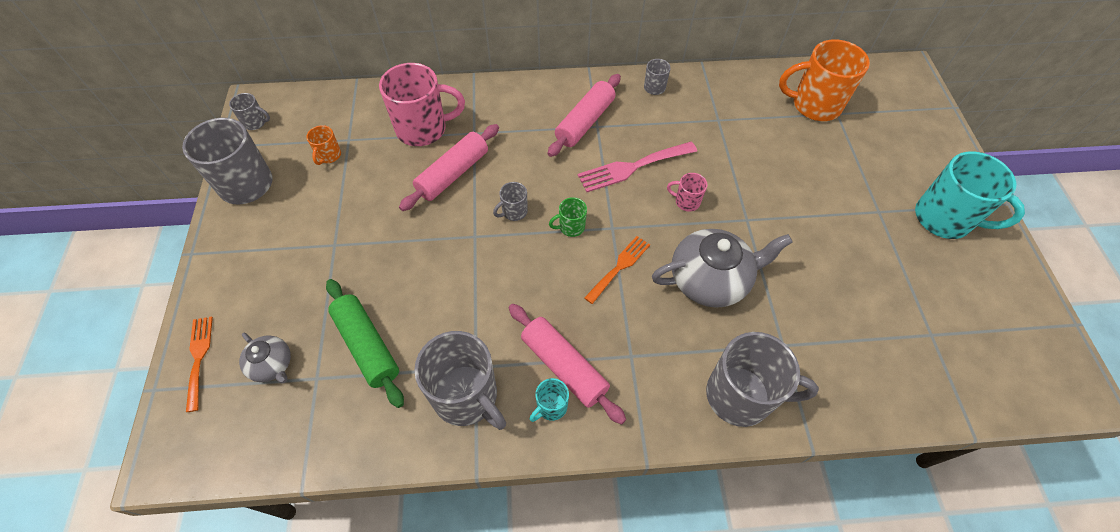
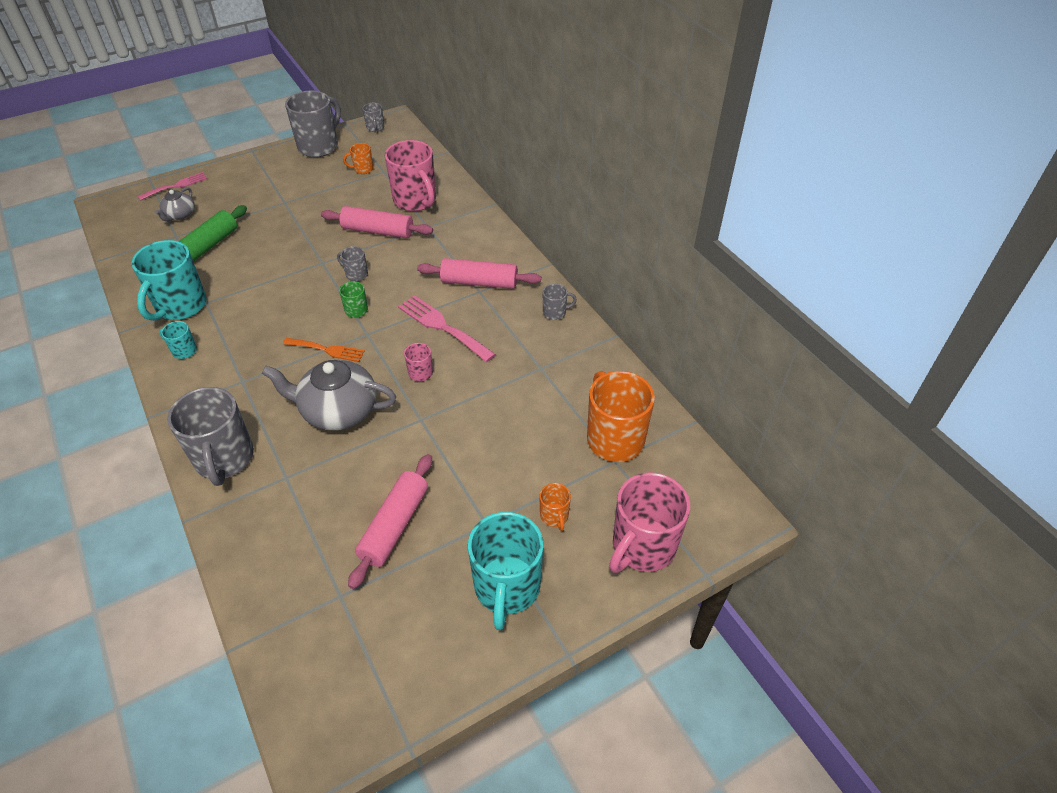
camera: 65 degrees right, 10 degrees down
orange fork [186,316,213,412] -> pink fork [138,172,208,201]
grey mug [414,331,506,430] -> turquoise mug [131,240,207,321]
pink rolling pin [509,304,626,425] -> pink rolling pin moved to [348,454,432,589]
grey teapot [652,229,793,308] -> grey teapot turned 135 degrees clockwise [262,360,396,430]
none -> orange mug [539,483,571,531]
none -> pink mug [609,472,690,573]

